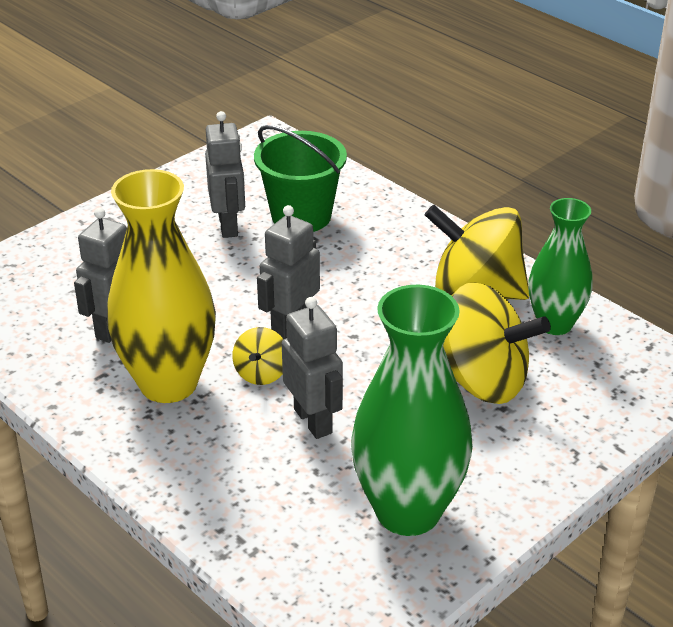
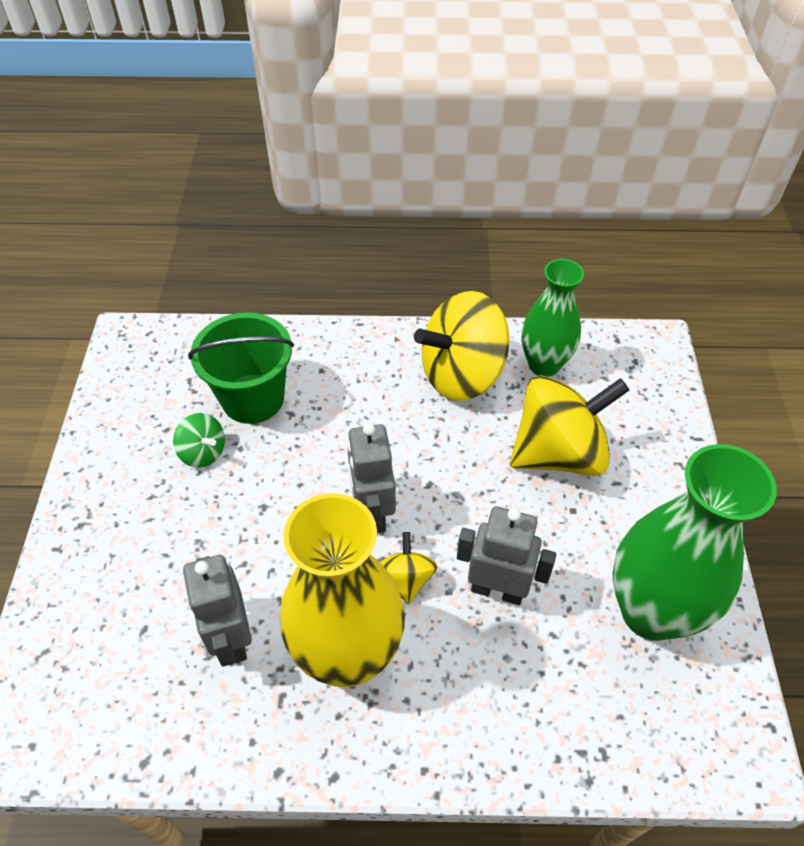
camera: 45 degrees left, 15 degrees up
grey robot [205,111,245,238] -> green spinning top [173,413,225,468]
yellow spinning top [232,327,283,385] -> yellow spinning top turned 150 degrees counterclockwise [380,532,438,605]

